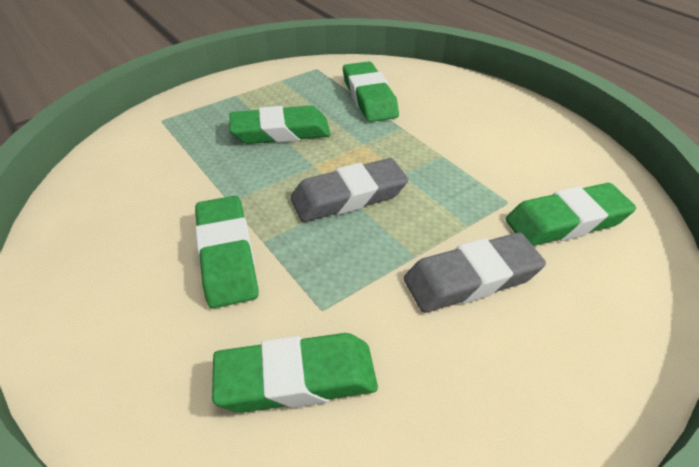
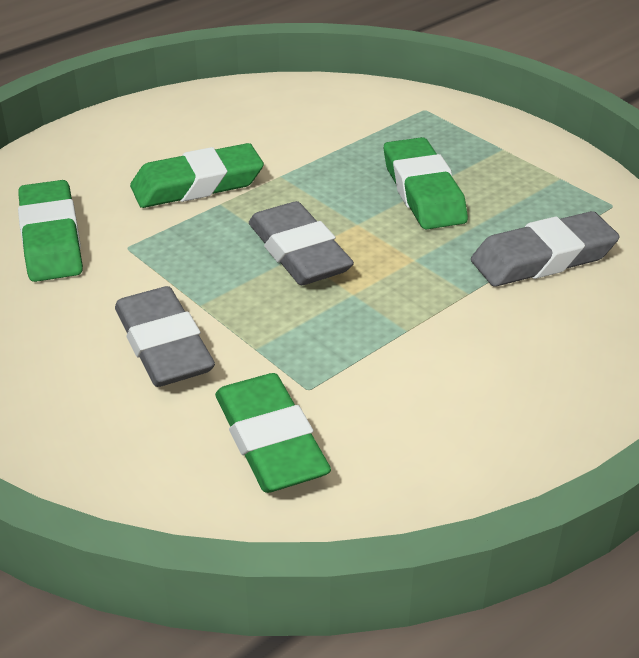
camera: 85 degrees right, 5 degrees down
green eraser [343,61,399,122] -> grey eraser [471,211,620,287]

